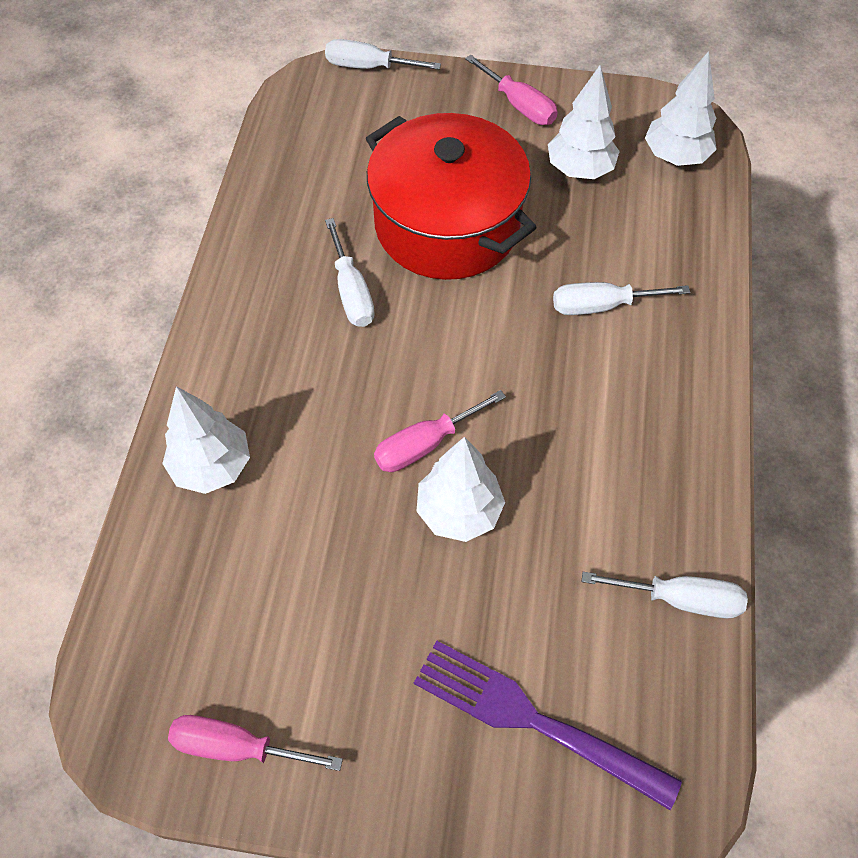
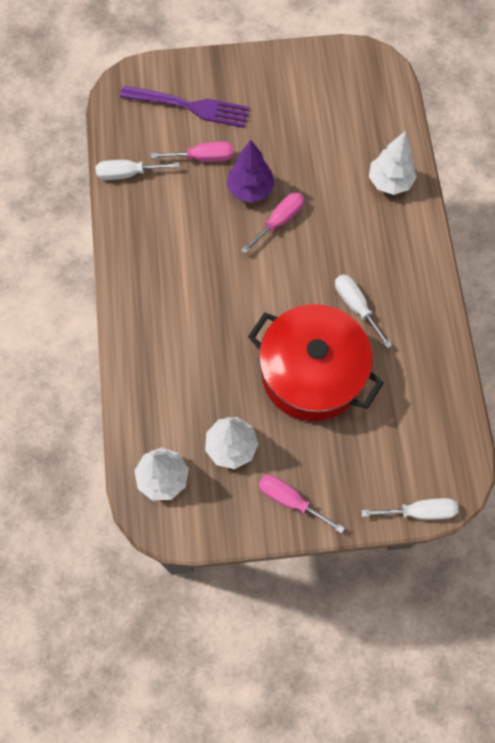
camera: 165 degrees right, 10 degrees up
pink screwdriver [168,715,343,771] -> pink screwdriver moved to [151,142,234,162]
white tree [416,437,505,542] -> purple tree [227,140,275,203]
white screwdriver [553,282,690,315] -> none

